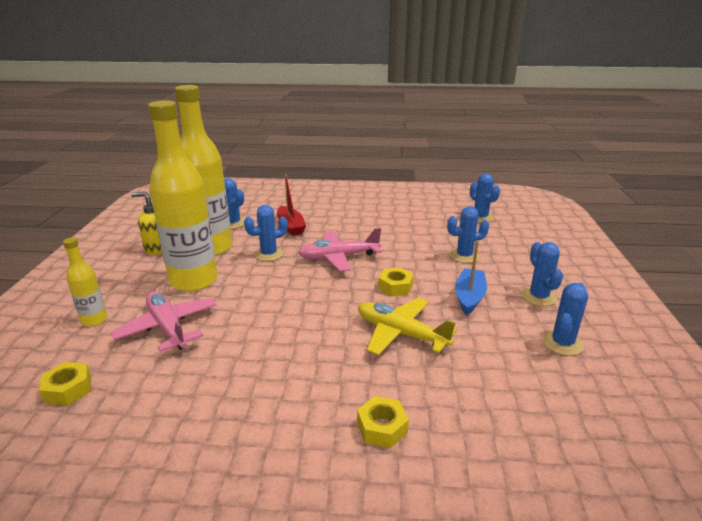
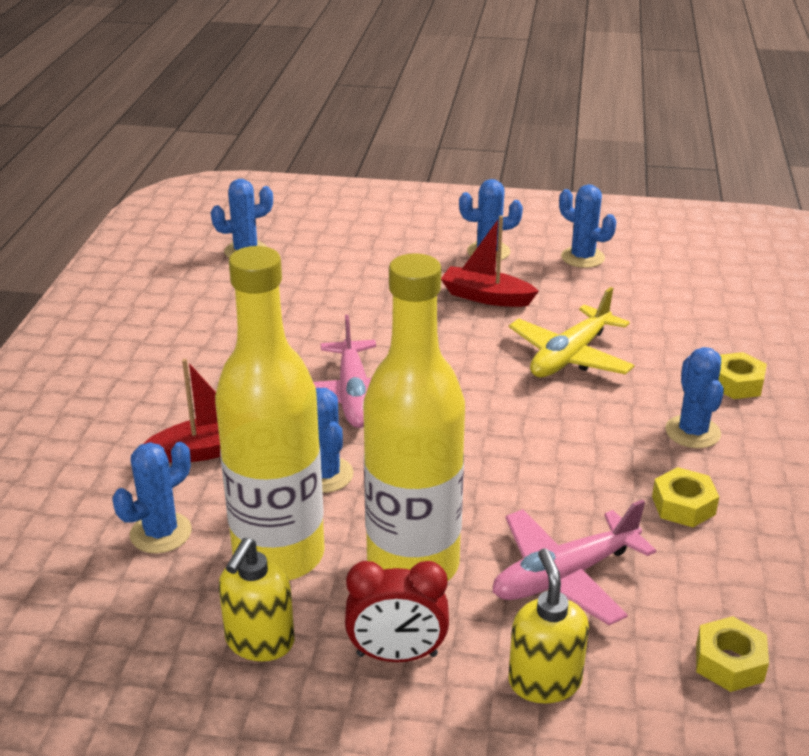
camera: 85 degrees left, 5 degrees up
yellow bottle [63,237,107,326] -> yellow soap dispenser [508,548,589,703]
yellow nut [378,268,414,296] -> yellow nut moved to [652,467,719,527]
blue cactus [447,206,489,263] -> blue cactus moved to [665,347,724,448]
blue boat [455,240,487,315] -> red boat [441,216,539,307]
none -> red clock [345,561,449,662]

